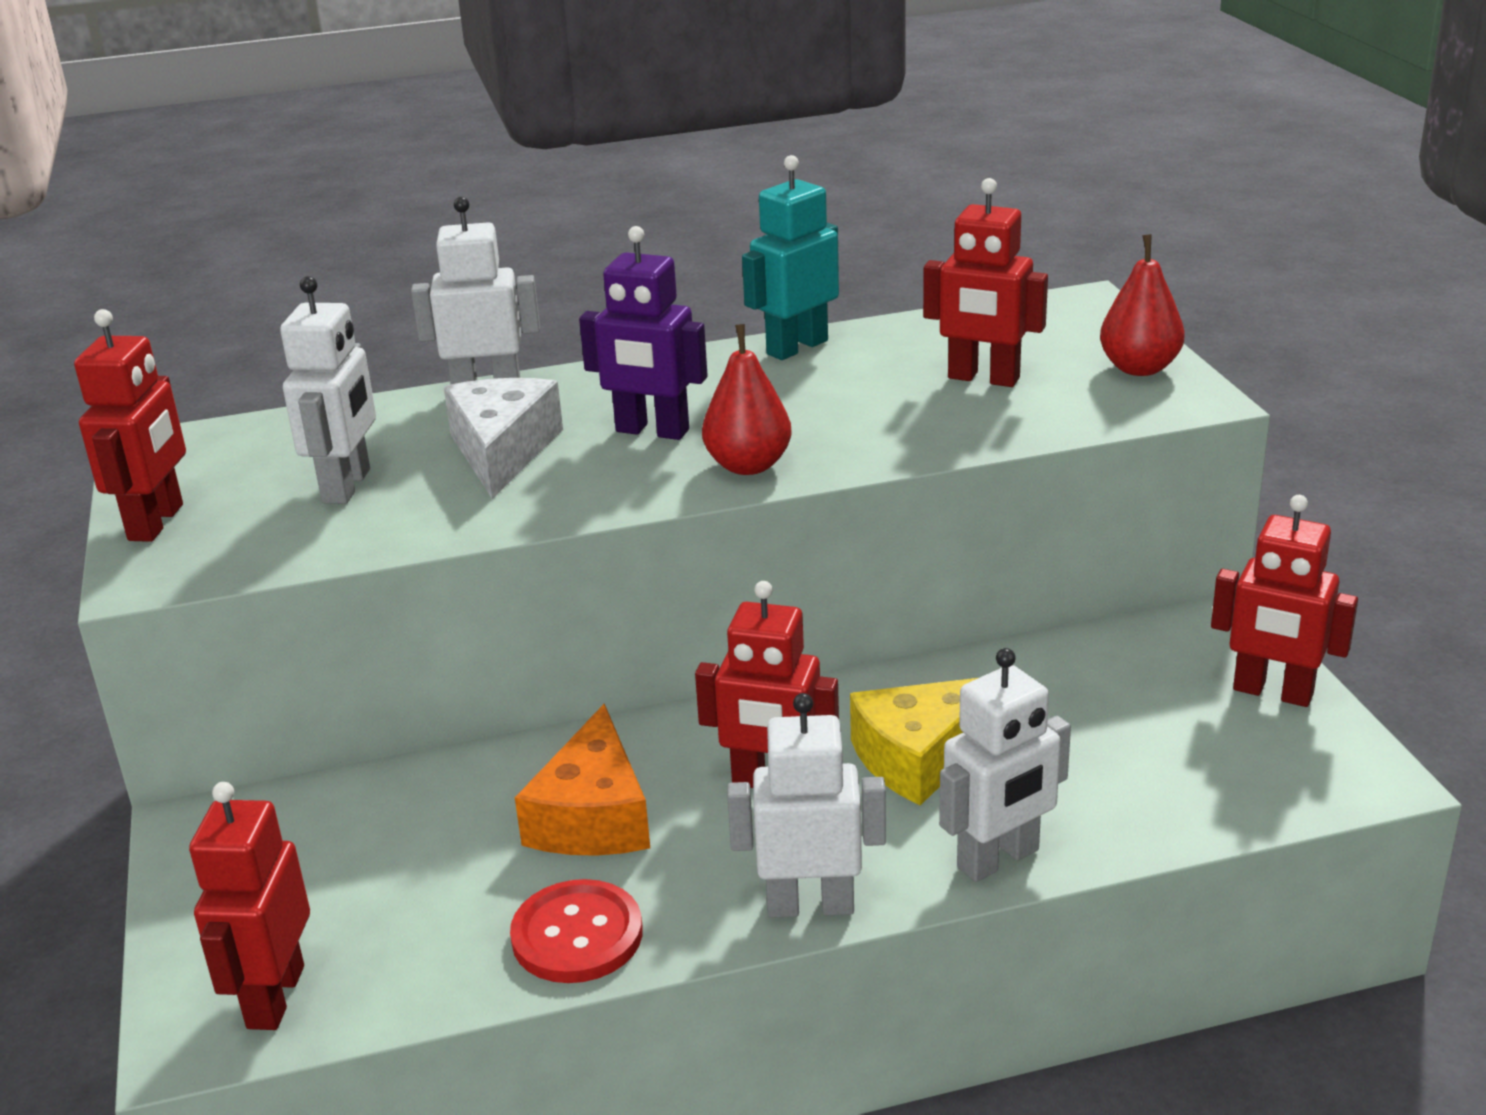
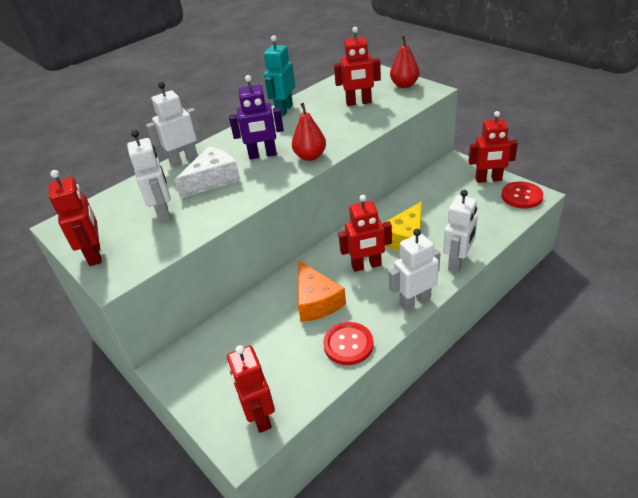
camera: 25 degrees left, 10 degrees up
white cheese [444,378,563,499] -> white cheese turned 75 degrees clockwise [175,146,241,199]
none -> red button [501,181,543,209]

